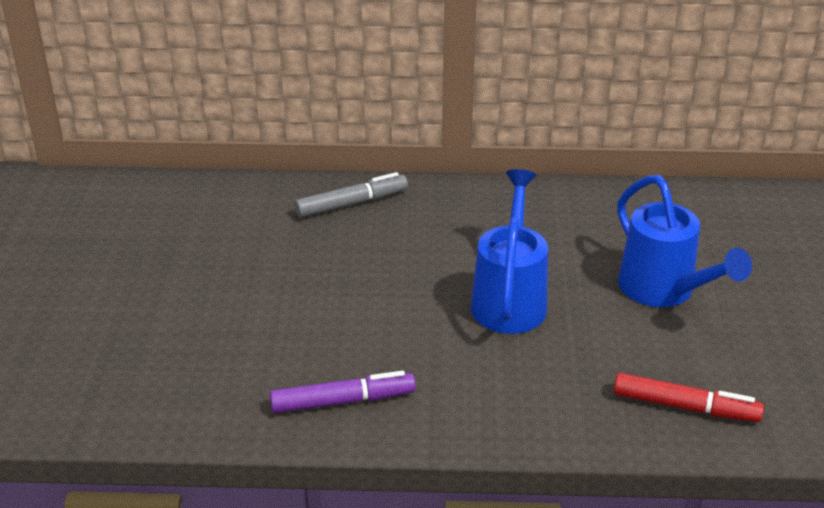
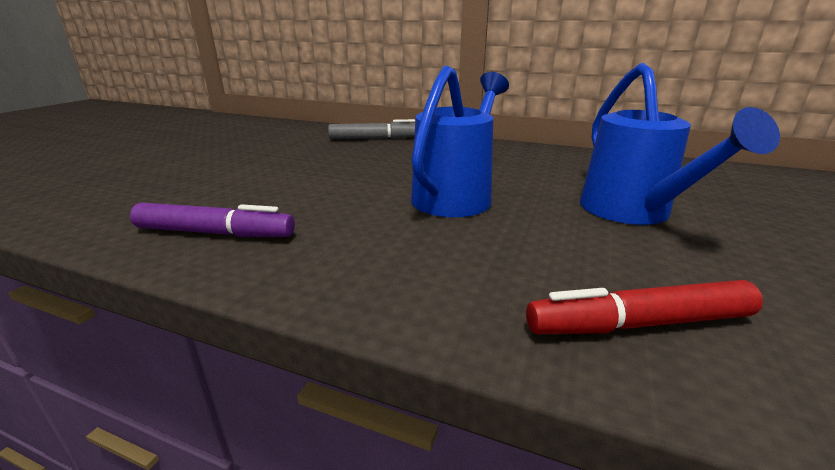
camera: 20 degrees right, 10 degrees down
red marker [614,373,764,422] -> red marker turned 135 degrees clockwise [526,280,763,335]

